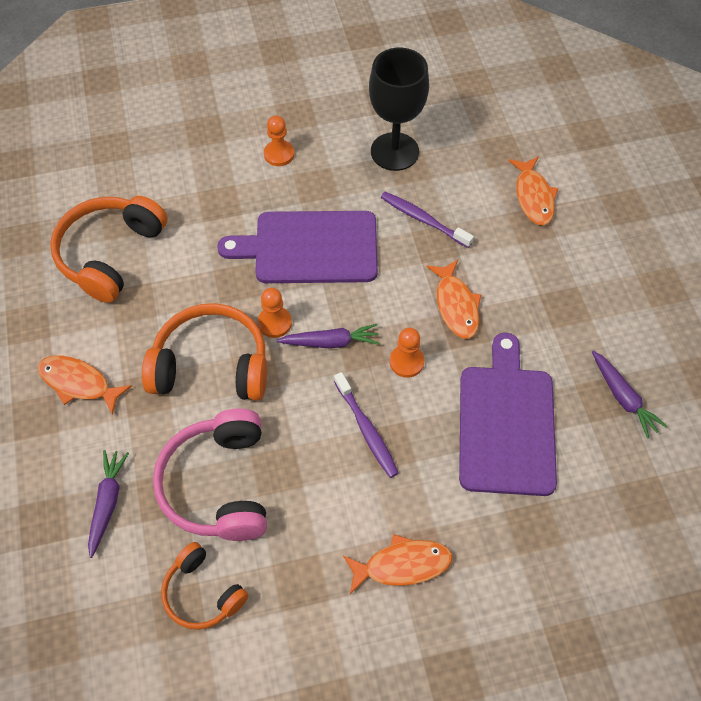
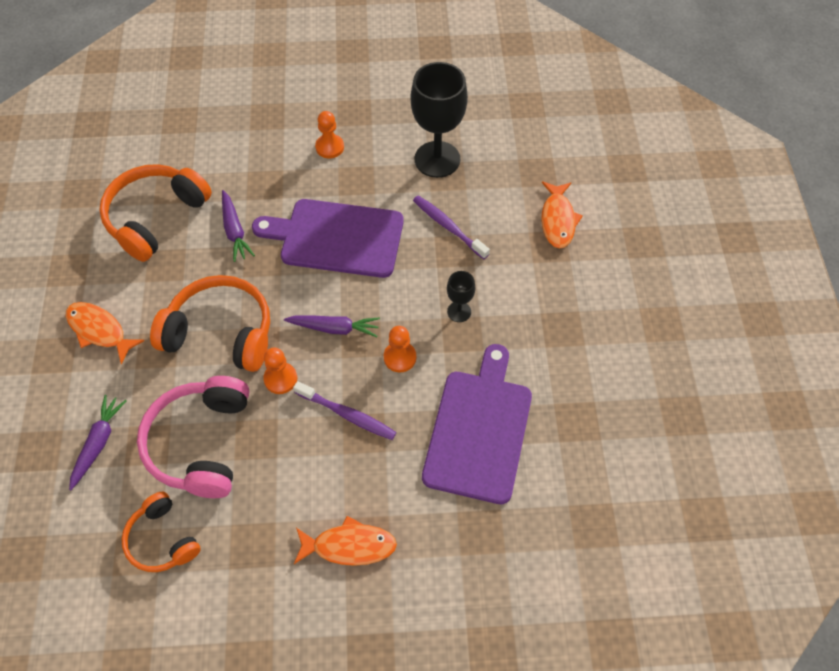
camera: 10 degrees right, 0 degrees up
orange pawn [258,288,292,338] -> orange pawn moved to [263,347,297,394]
purple toothbrush [334,372,399,478] -> purple toothbrush turned 45 degrees counterclockwise [293,381,397,440]
orange fish [426,260,481,339] -> black goblet [447,271,475,322]
purple carrot [592,351,668,439] -> purple carrot moved to [222,190,255,262]

